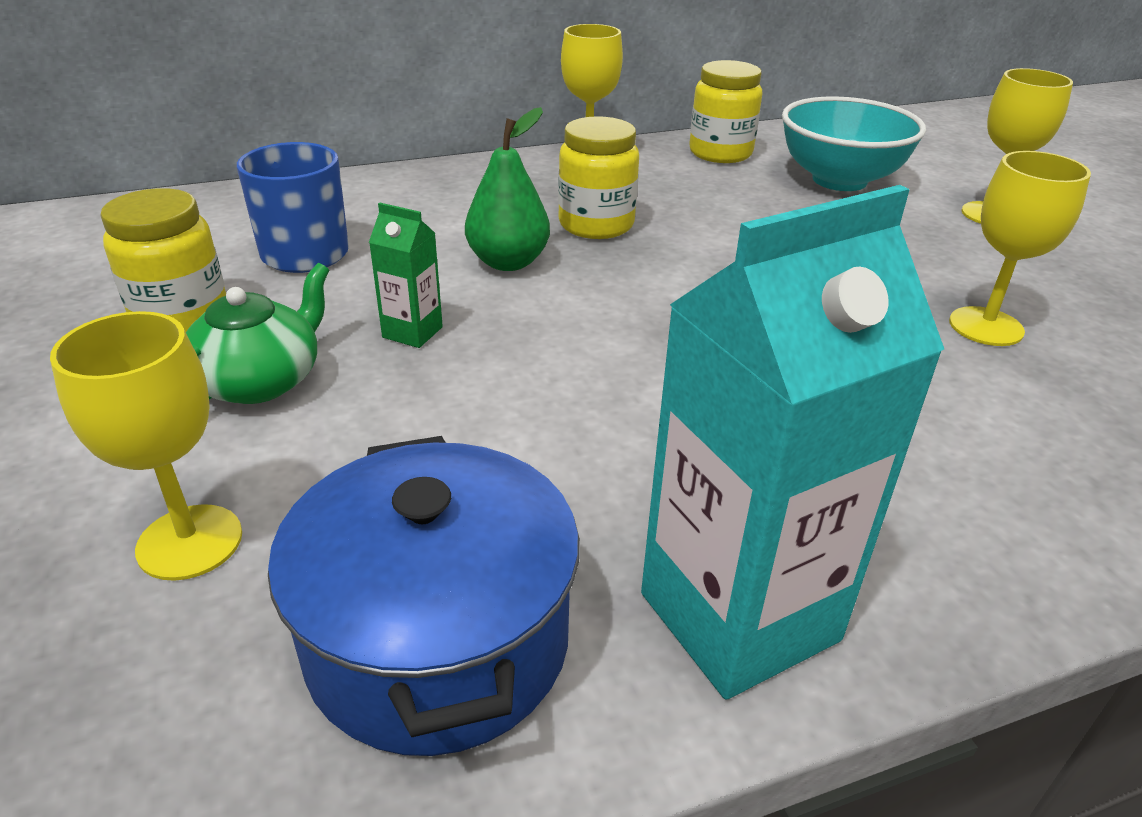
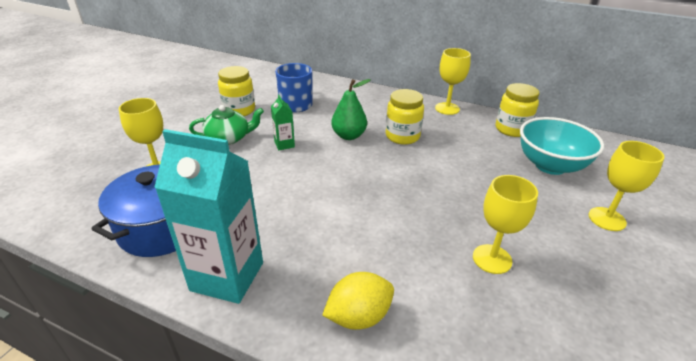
camera: 45 degrees right, 0 degrees up
none -> yellow lemon [322,272,394,330]

